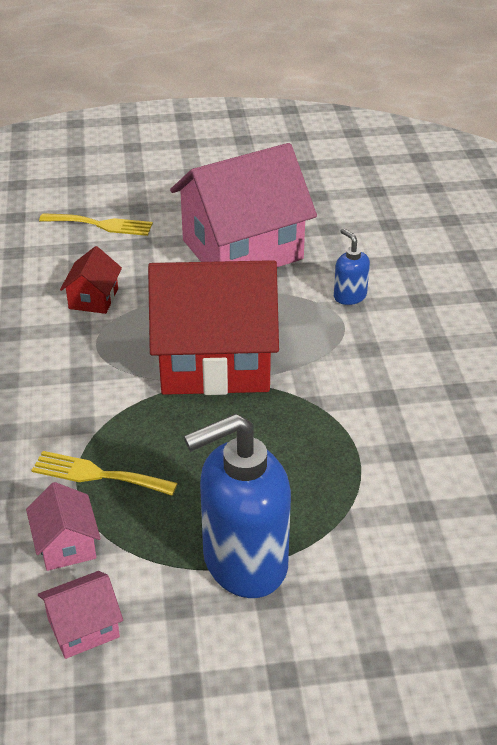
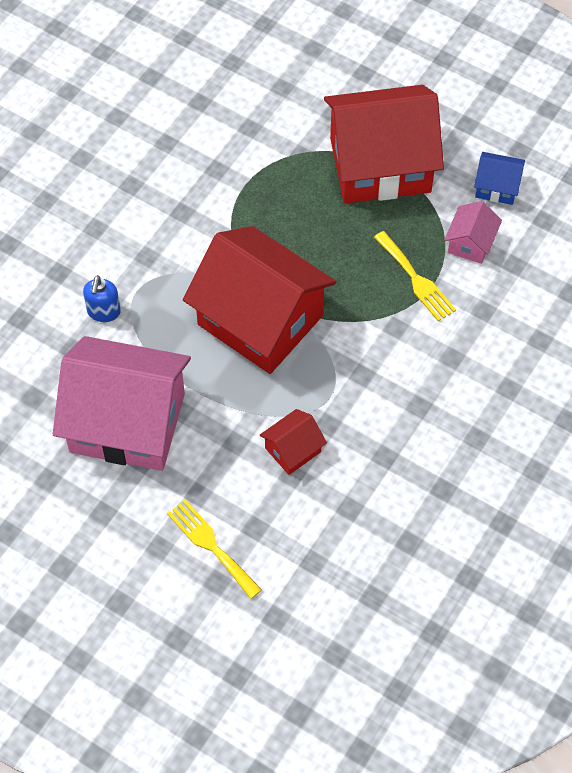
camera: 140 degrees left, 20 degrees up
pink house [38,571,123,659] -> blue house [474,152,525,205]
blue soap dispenser [184,414,291,598] -> red house [324,85,444,204]

